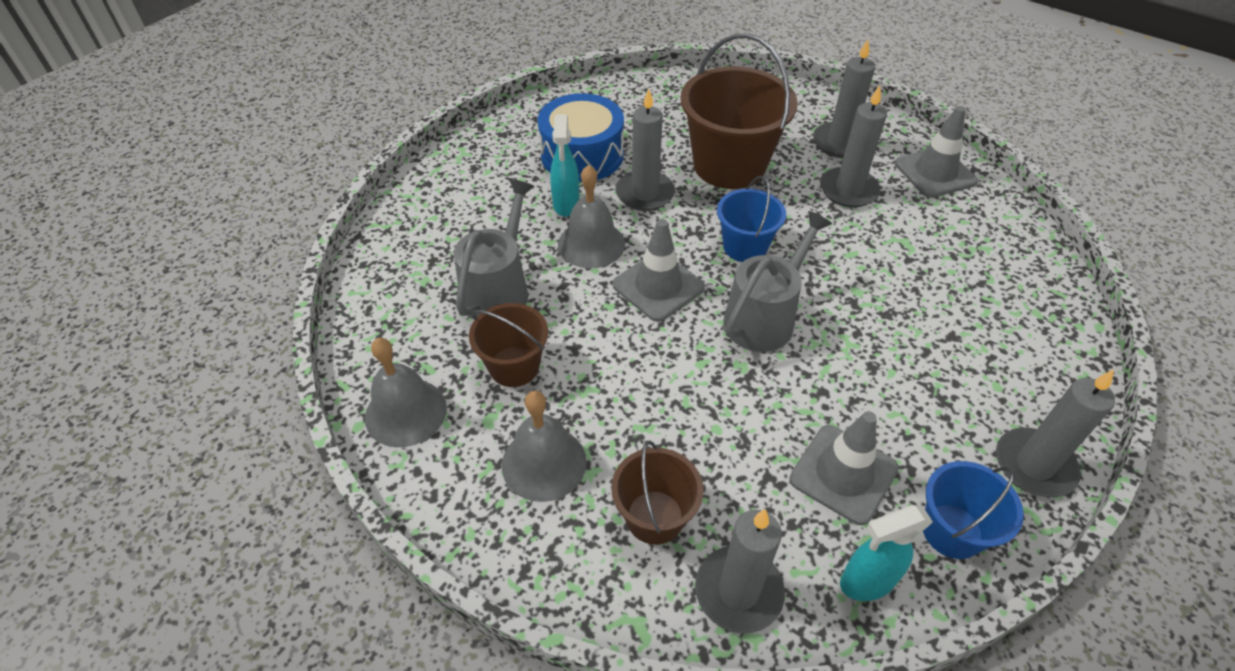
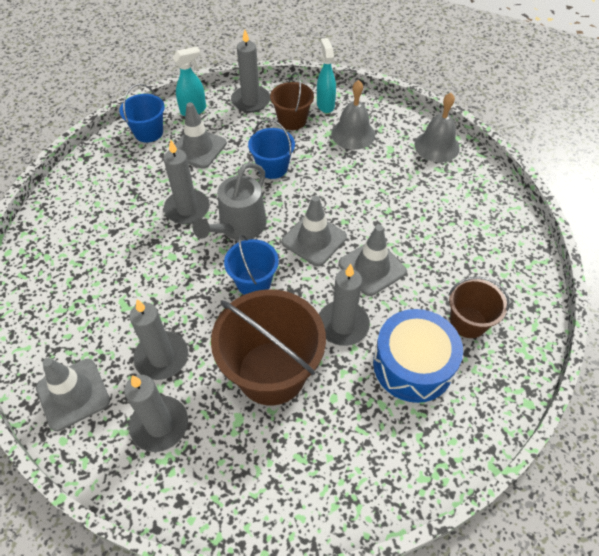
camera: 170 degrees right, 5 degrees up
grey watering can [454,179,535,320] -> none
brown bucket [469,303,548,387] -> brown bucket moved to [449,277,509,338]
turquoise spray bottle [550,115,580,217] -> turquoise spray bottle moved to [317,38,336,113]
grey bell [558,165,625,268] -> grey traffic cone [339,225,407,296]
grey candle [996,370,1115,498] -> grey candle moved to [163,140,210,224]
none -> blue bucket [248,119,295,179]

